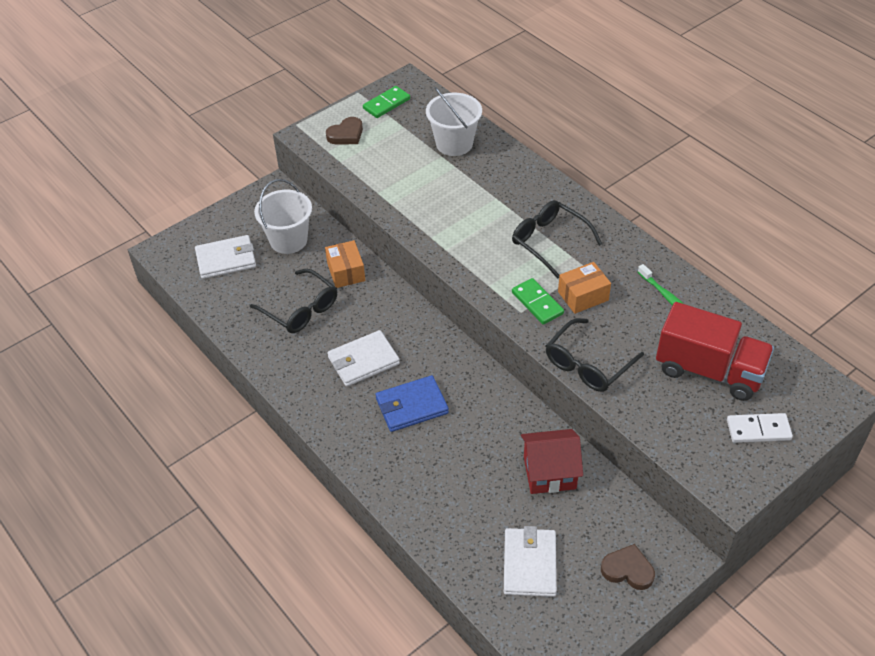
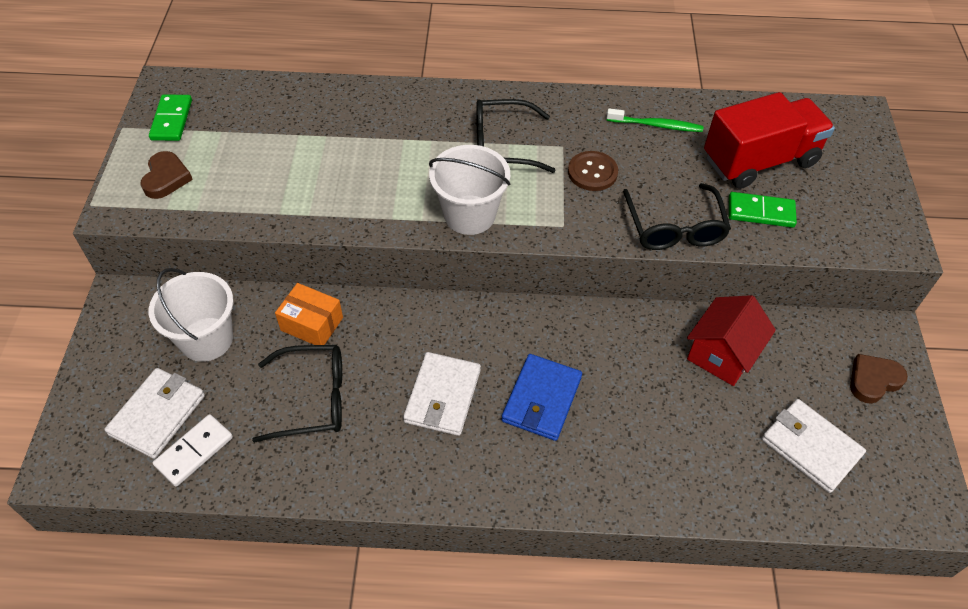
camera: 50 degrees left, 5 degrees up
white bucket [426,87,482,156] -> white bucket moved to [429,145,511,235]
green domino [512,278,564,325] -> green domino moved to [729,192,797,228]
orange box [558,262,611,314] -> brown button [568,151,618,191]
white domino [727,413,793,443] -> white domino moved to [153,414,233,487]

